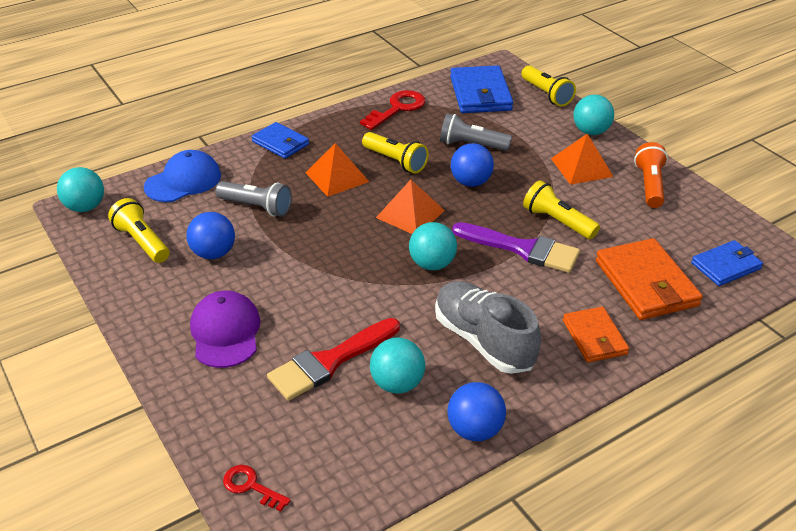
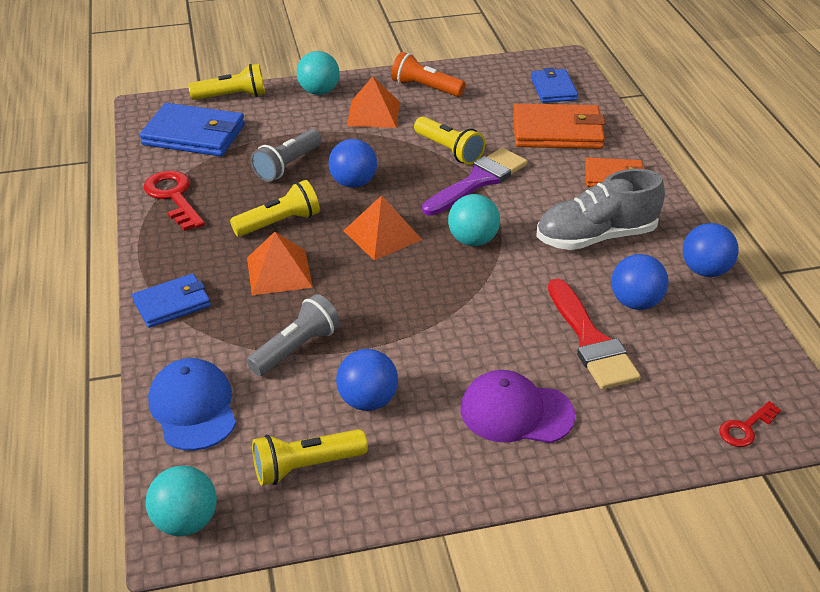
camera: 70 degrees left, 0 degrees up
turquoise ball [370,338,425,393] -> blue ball [611,254,669,310]
yellow flashlight [523,180,600,239] -> yellow flashlight turned 105 degrees counterclockwise [414,116,485,165]

